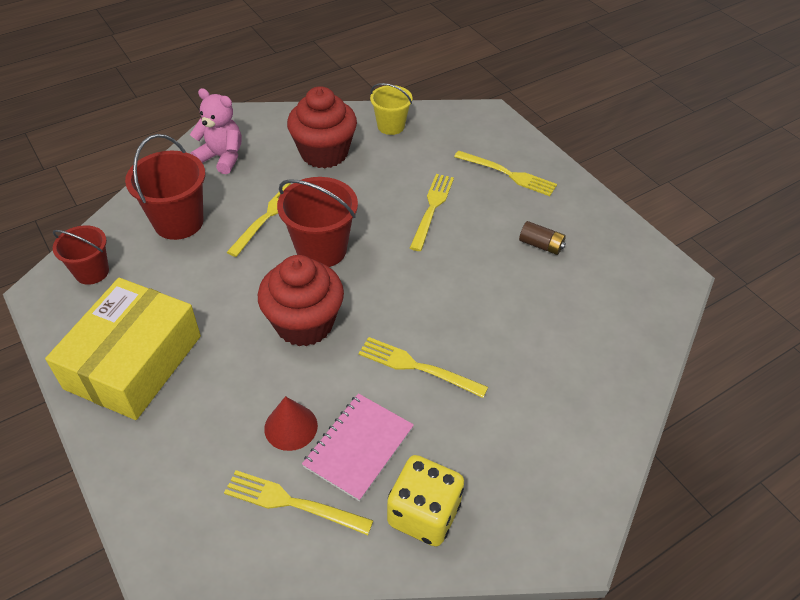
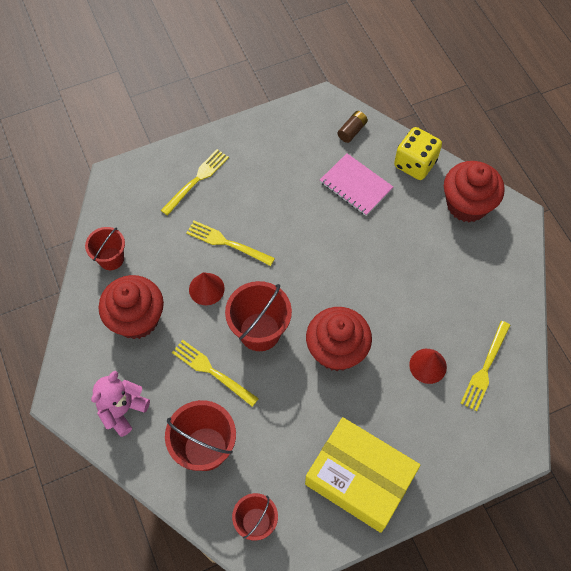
camera: 80 degrees left, 15 degrees up
pink notebook [302,393,414,502] -> pink notebook moved to [320,153,393,216]
yellow fork [358,337,488,398] -> none
yellow bucket [370,83,412,135] -> red bucket [85,227,125,270]
yellow dice [387,455,464,547] -> yellow dice moved to [394,127,442,180]
brown battery [519,221,566,255] -> brown battery moved to [337,111,368,143]
none -> red cone [189,272,225,305]
none -> red cupcake [444,161,505,222]

